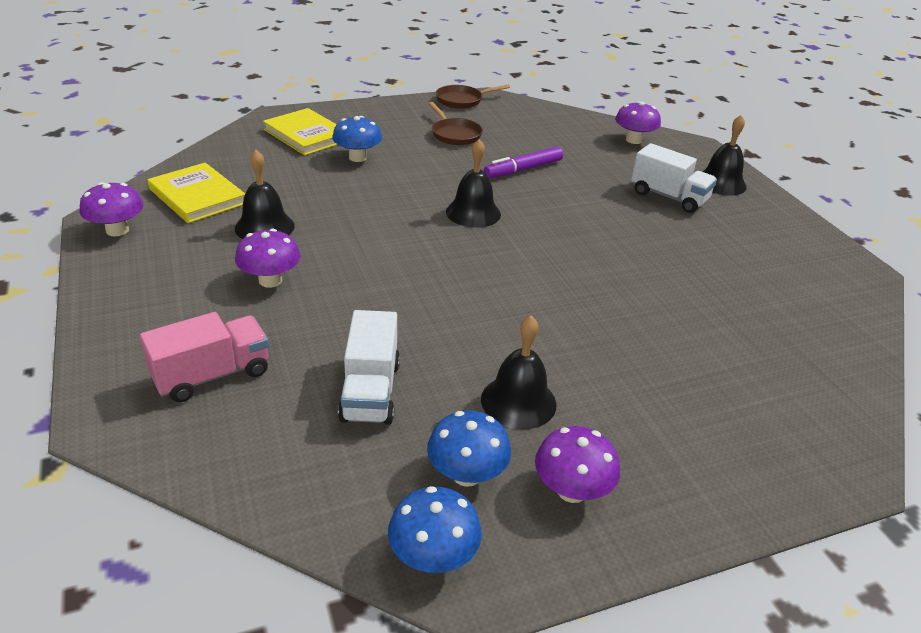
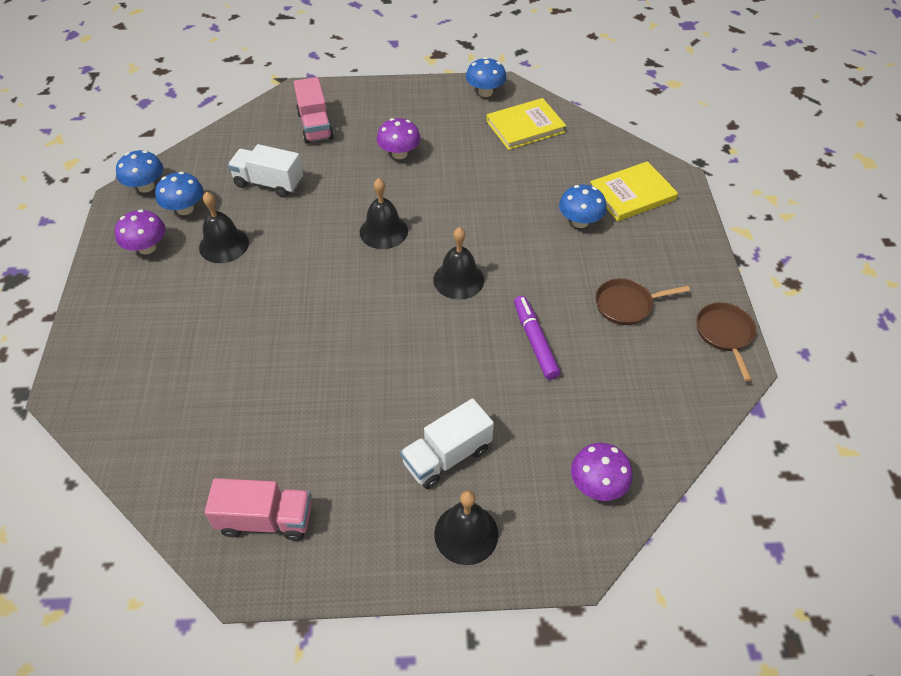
camera: 110 degrees right, 15 degrees up
purple mushroom [80,182,143,237] -> blue mushroom [466,57,506,97]
black bell [235,150,295,239] -> black bell moved to [360,178,408,249]
none -> pink truck [205,478,312,541]

